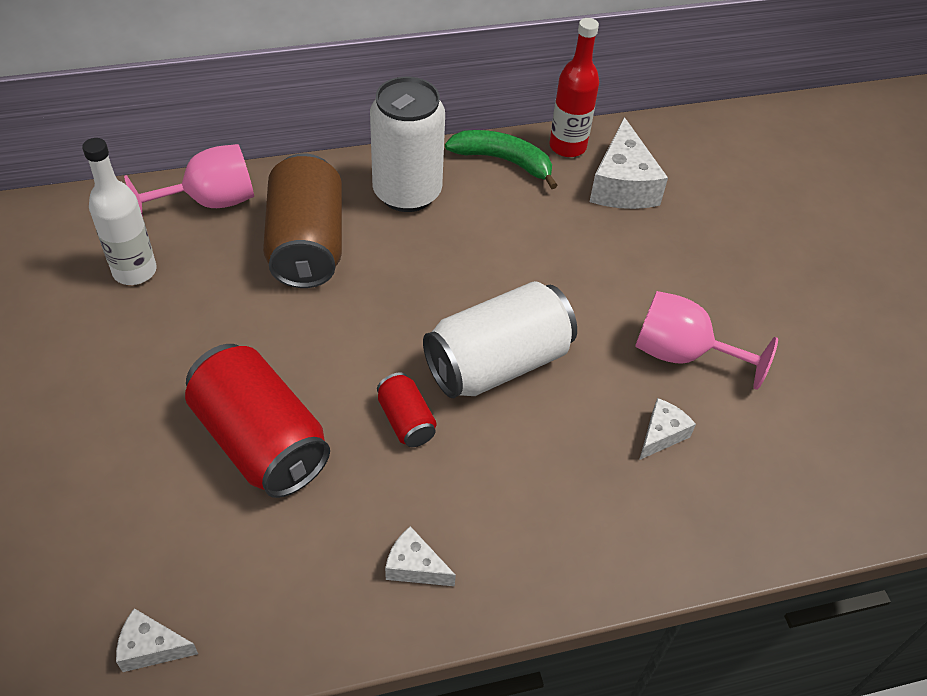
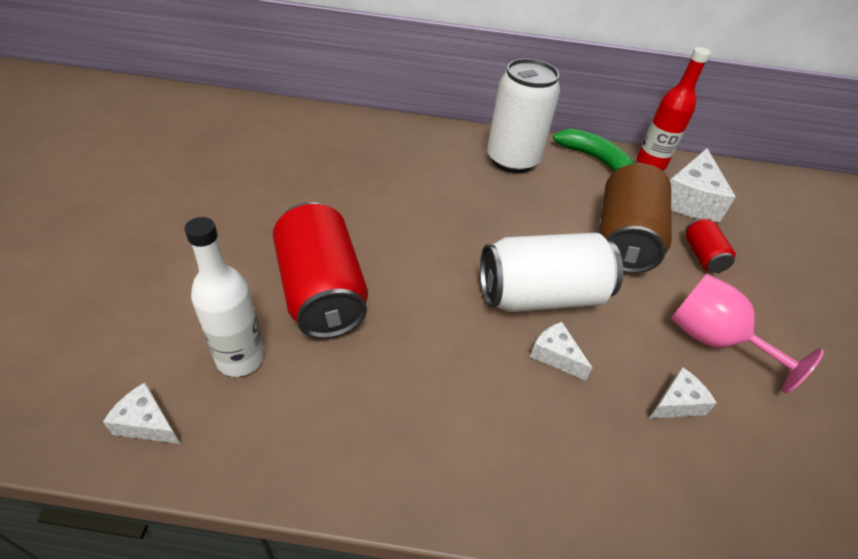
camera: 20 degrees right, 5 degrees down
white bottle [82,138,157,285] -> white bottle moved to [184,217,265,377]
pink goblet [124,144,254,217] -> none
brown can [263,153,342,288] -> brown can moved to [599,163,672,274]
red can [377,372,436,447] -> red can moved to [685,217,736,273]
white cheese [385,526,456,586] -> white cheese moved to [530,322,592,381]

